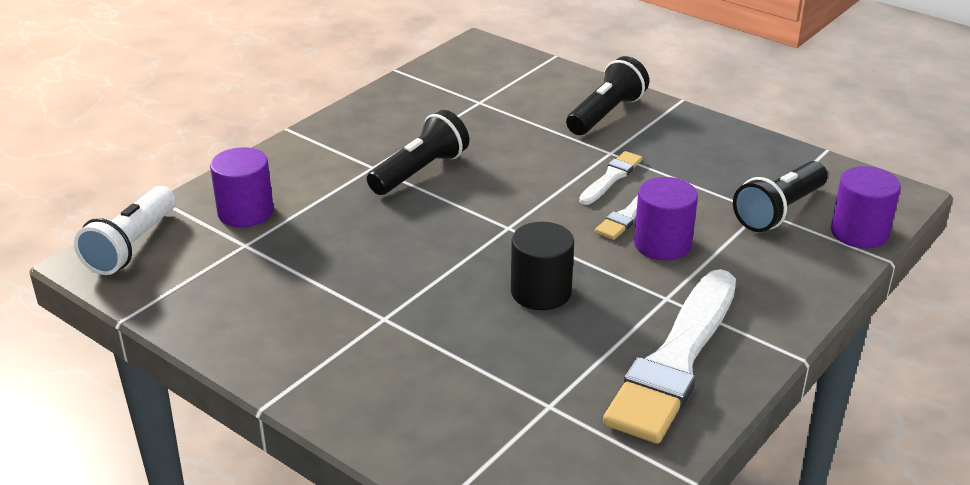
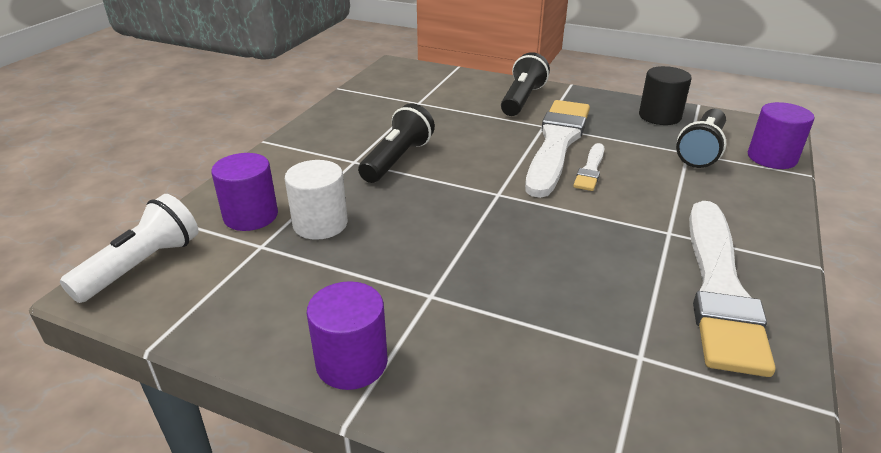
camera: 15 degrees left, 0 degrees up
white flashlight [74,186,176,275] -> white flashlight turned 150 degrees counterclockwise [60,194,199,303]
black cylinder [511,222,574,310] -> black cylinder moved to [639,66,692,125]
white brush [579,151,643,205] -> white brush [525,100,590,198], size x2.16
purple cylinder [634,177,698,261] -> purple cylinder moved to [307,281,388,390]
none -> white cylinder [285,160,348,240]

